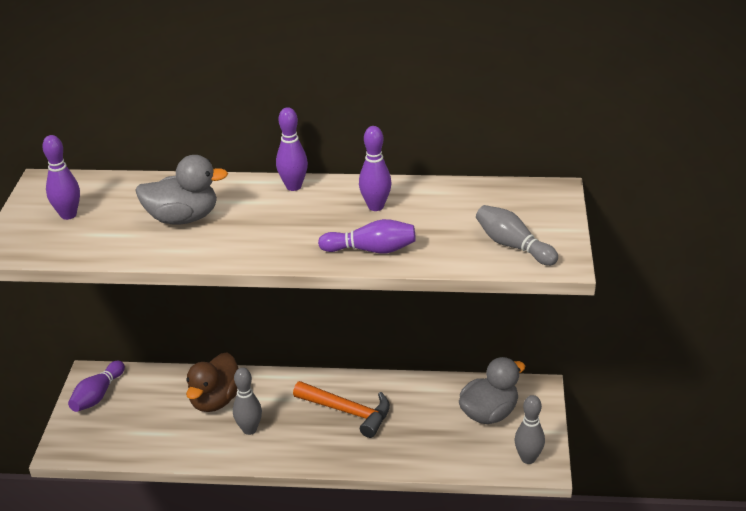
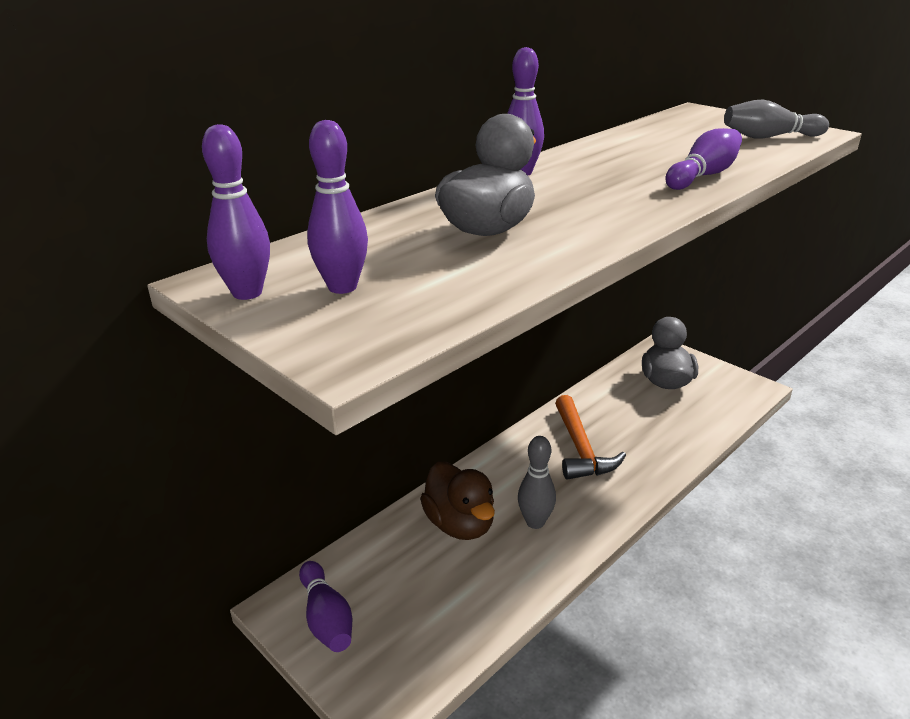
camera: 50 degrees left, 5 degrees down
orange hammer [293,381,390,438] -> orange hammer turned 105 degrees clockwise [555,395,626,480]
purple bowling pin [359,126,391,211] -> purple bowling pin moved to [202,124,270,300]
grey bowling pin [515,395,545,464] -> none

